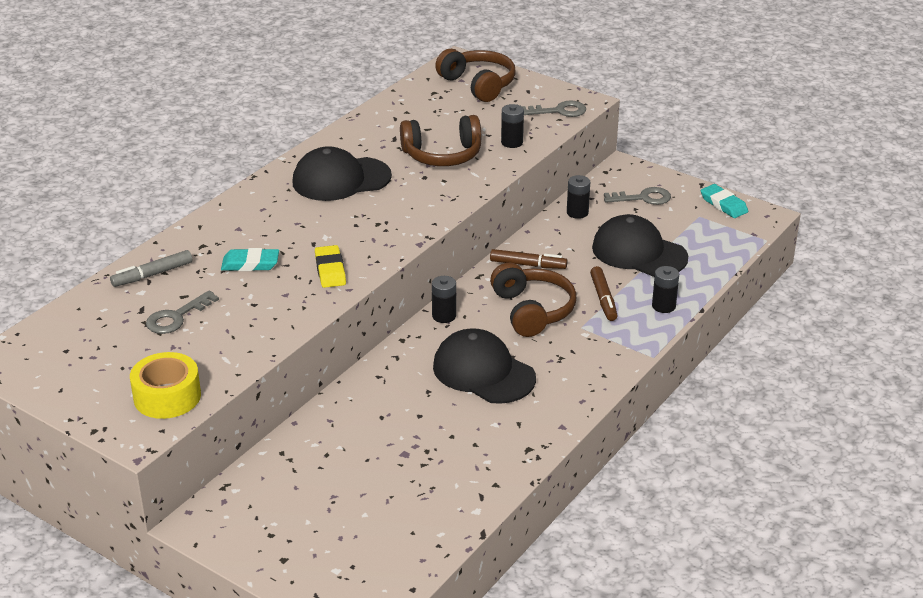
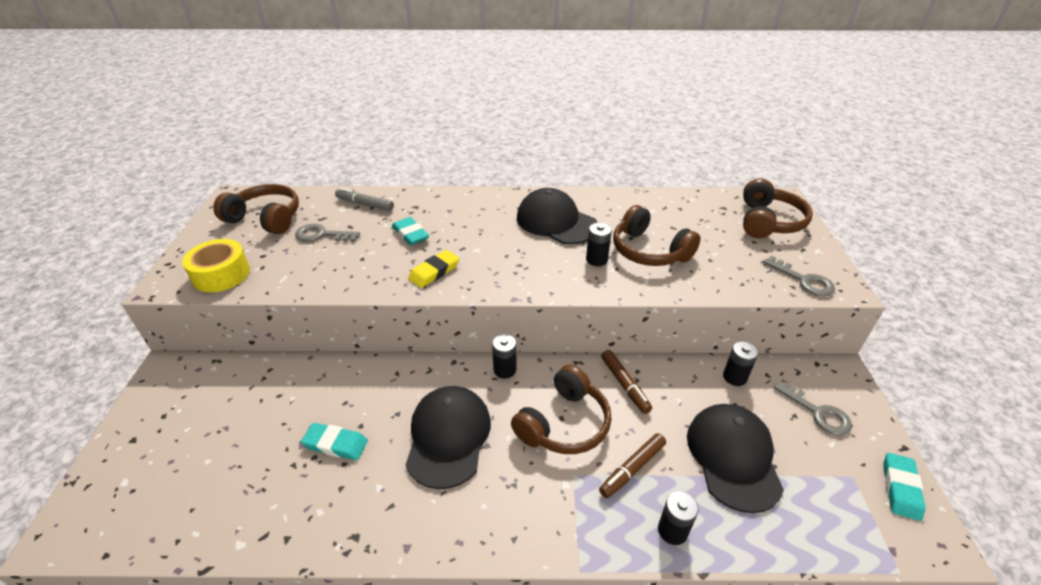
camera: 55 degrees right, 5 degrees up
black battery [501,104,524,148] -> black battery moved to [586,223,612,266]
none -> brown headphones [213,184,299,234]
none -> turquoise eraser [301,423,368,460]

